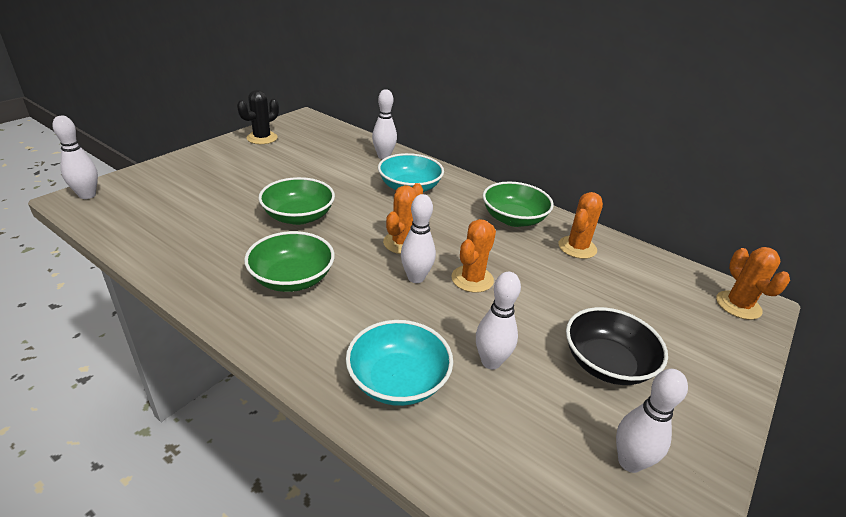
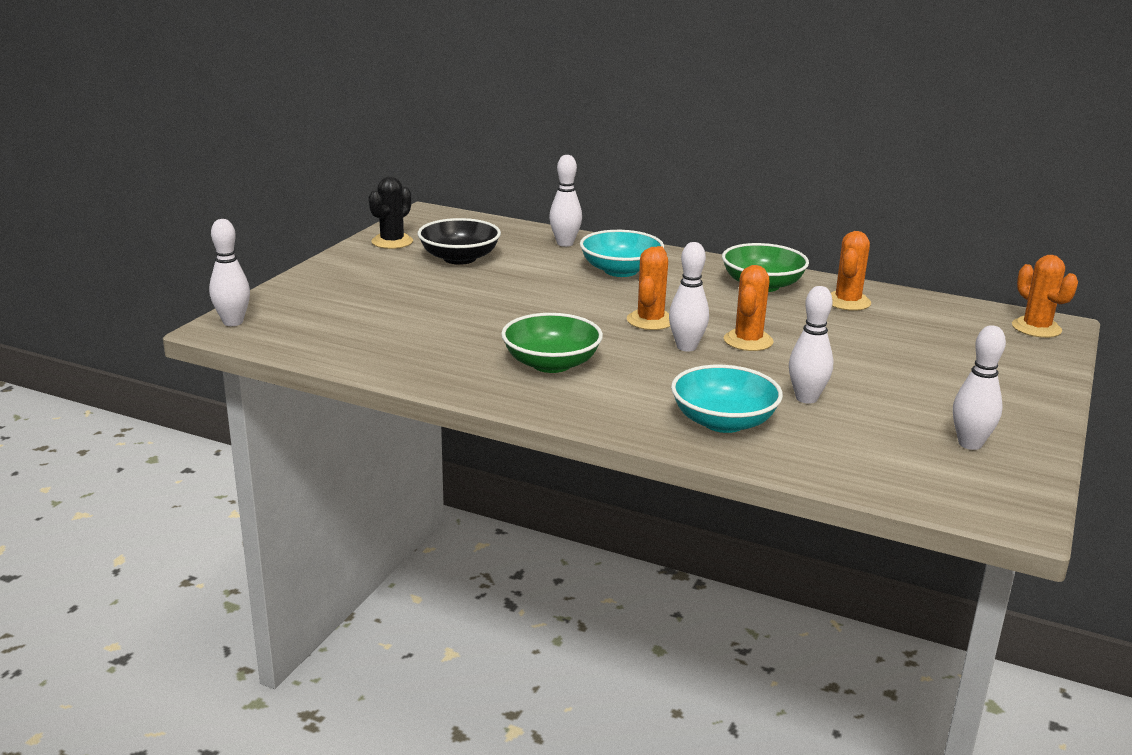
camera: 10 degrees left, 10 degrees down
green bowl [259,177,335,225] -> none
black bowl [566,307,668,385] -> black bowl moved to [418,218,501,265]

